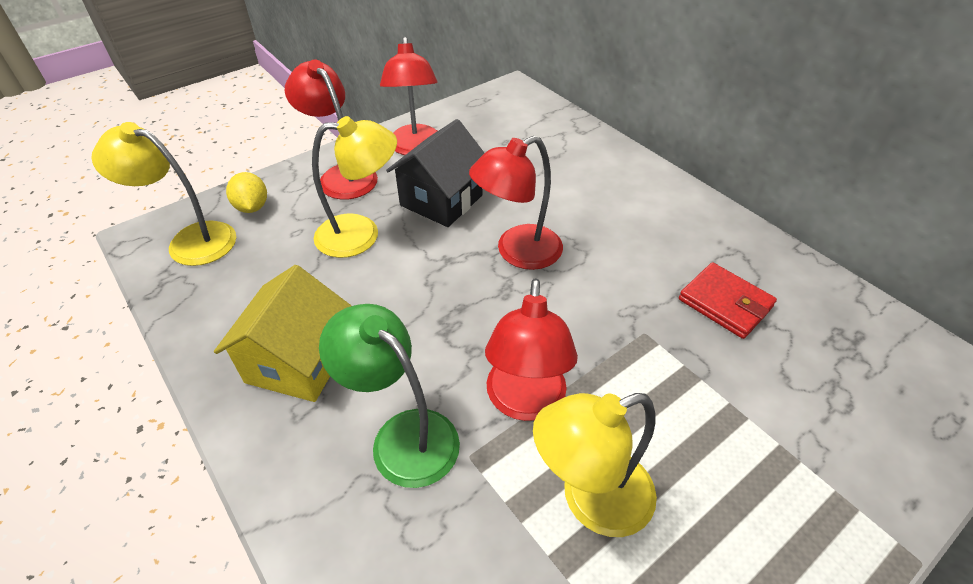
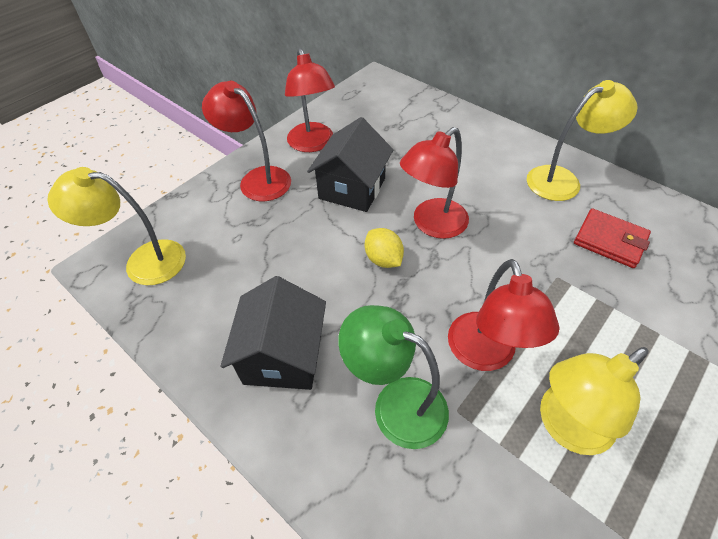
camera: 10 degrees left, 5 degrees up
yellow house [214,265,351,402] -> black house [220,276,326,390]
yellow lemon [226,172,267,213] -> yellow lemon moved to [365,228,404,268]
yellow lamp [312,116,397,258] -> yellow lamp moved to [527,80,638,201]

